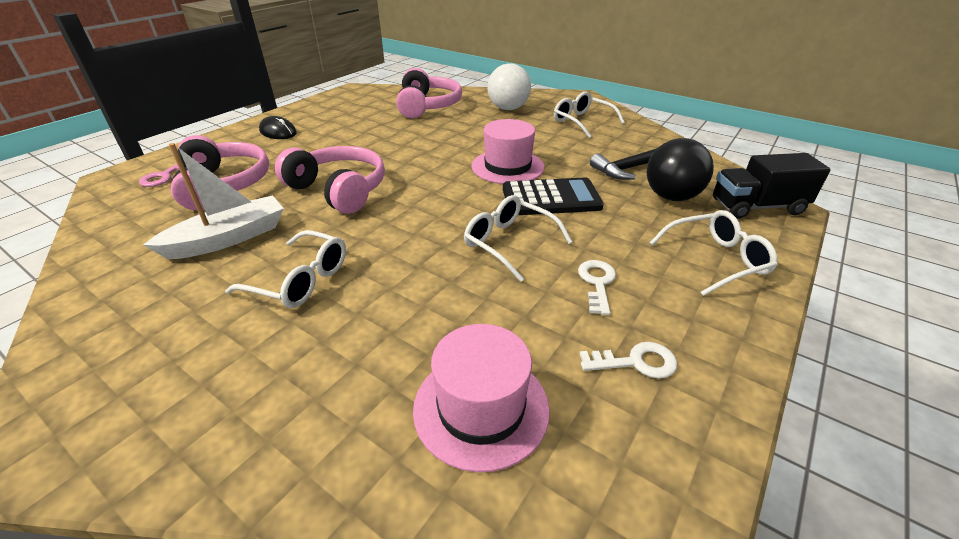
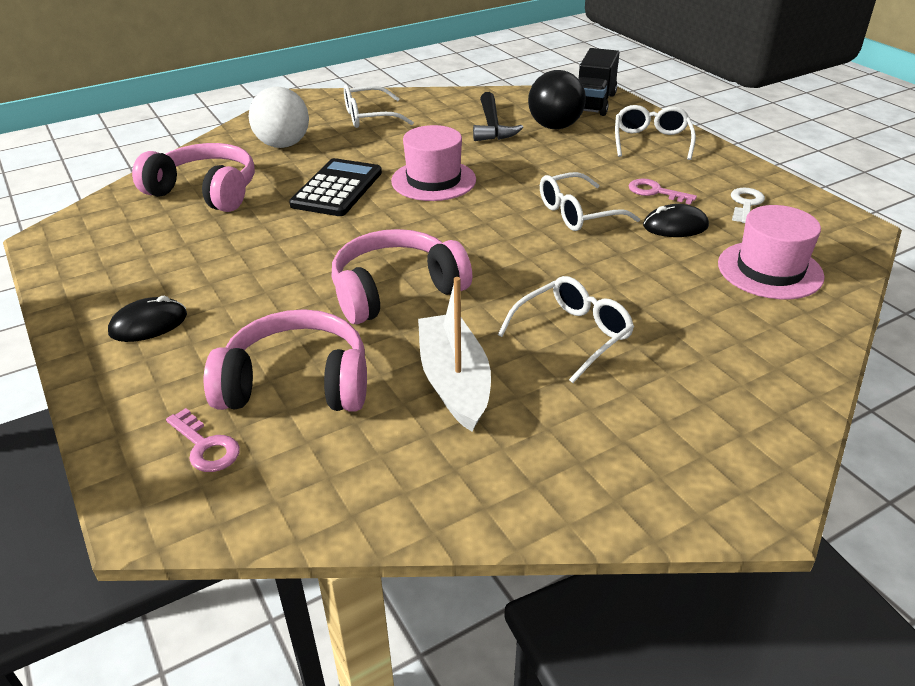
camera: 65 degrees left, 0 degrees up
black calculator [503,177,604,215] -> black calculator moved to [289,158,382,216]
white key [578,260,616,315] -> pink key [629,179,697,205]
none -> black mouse [643,204,709,237]

